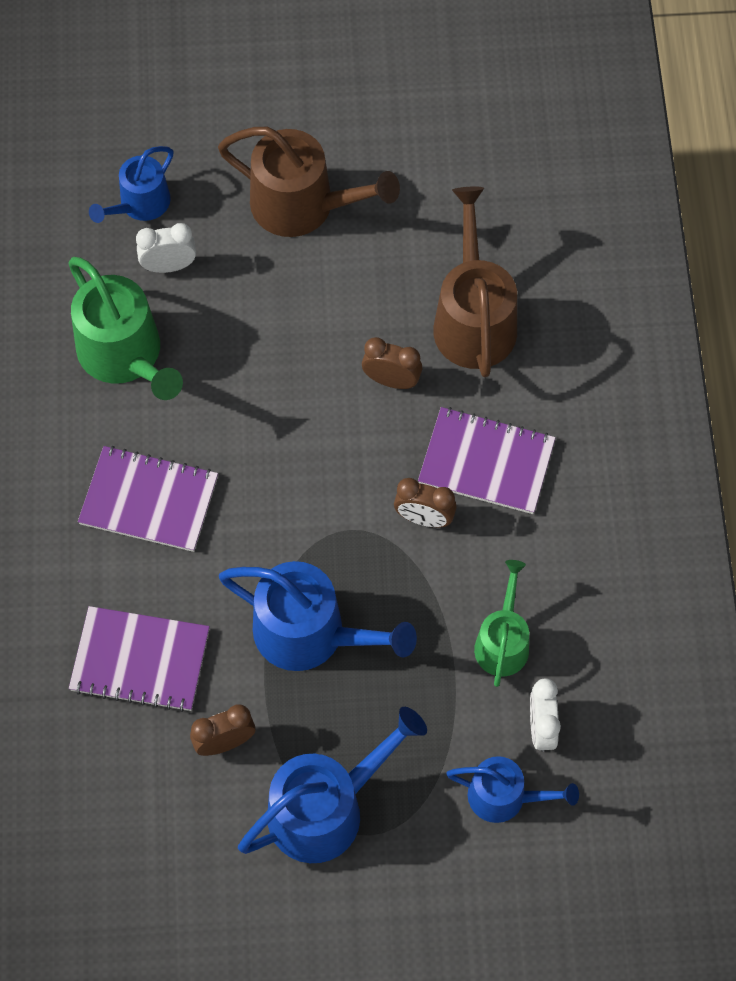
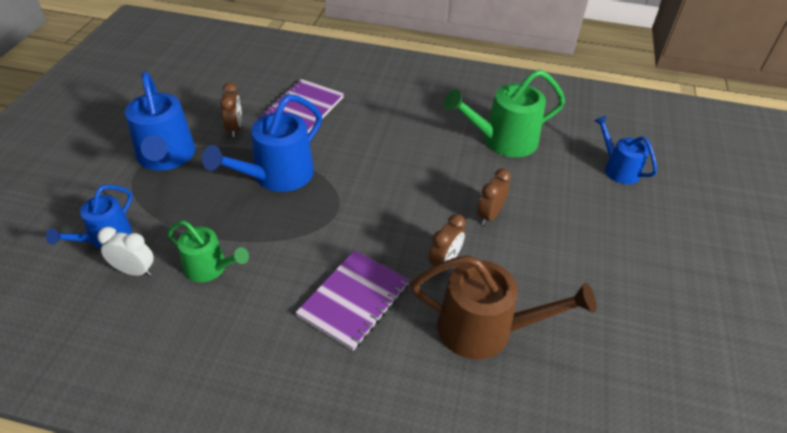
camera: 105 degrees right, 20 degrees down
purple notebook [78,446,218,552] -> none
white clock [136,223,196,273] -> none
brown watering can [218,127,400,237] -> none
brown clock [394,478,457,528] -> brown clock moved to [477,168,511,225]

